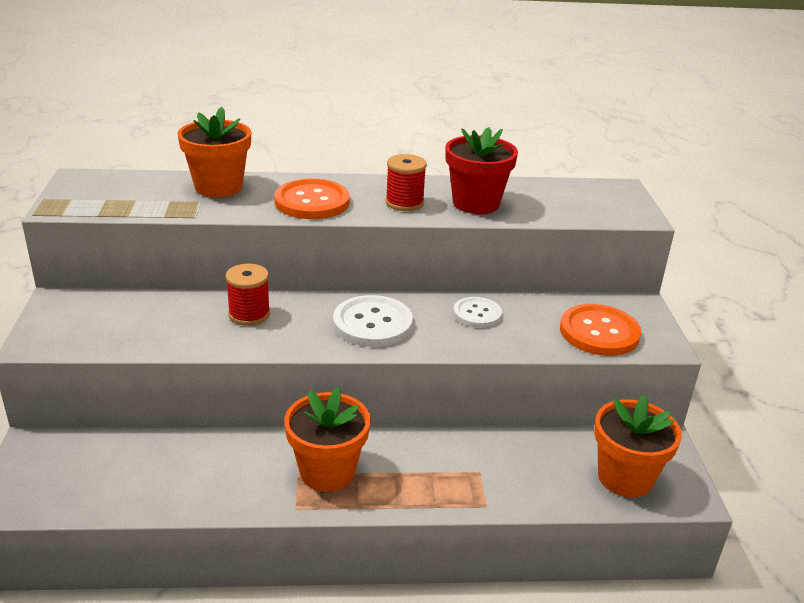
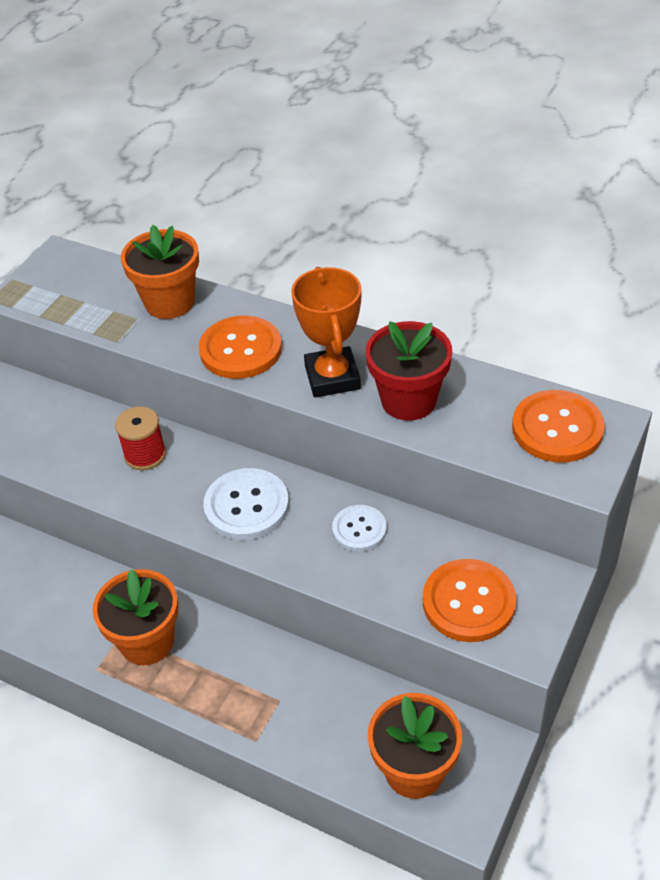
camera: 35 degrees right, 15 degrees up
red spool [385,154,427,211] -> orange trophy [291,267,361,398]
none -> orange button [512,390,605,463]

